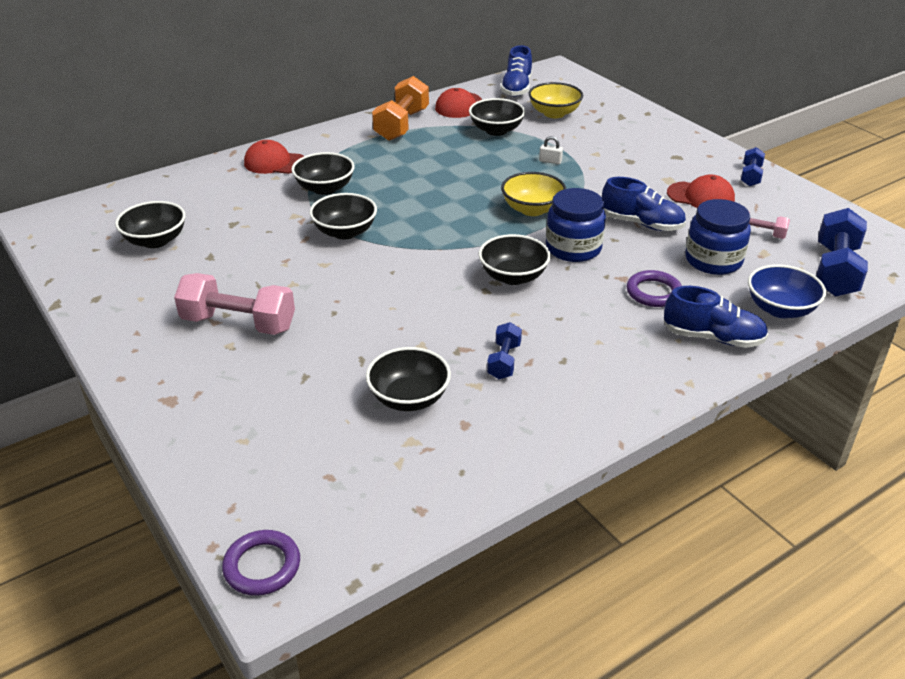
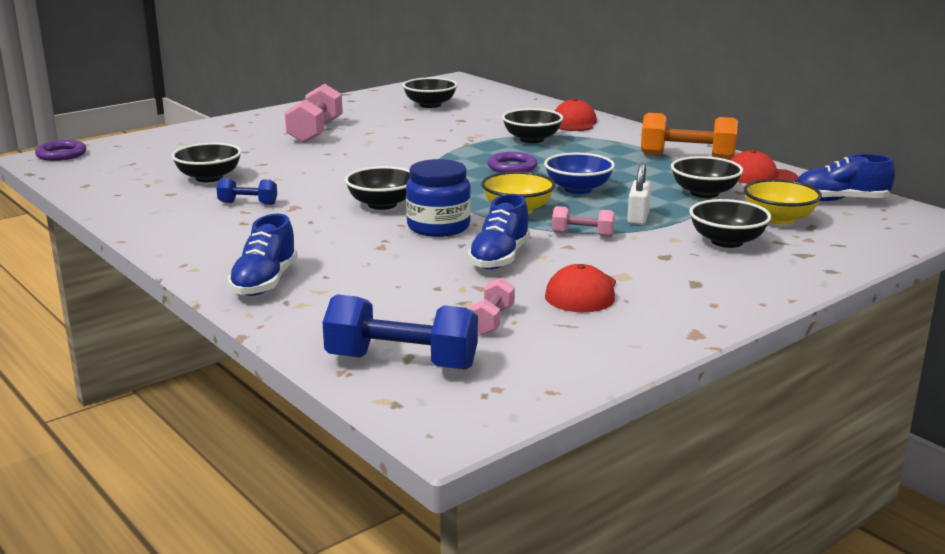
camera: 85 degrees right, 15 degrees down
black bowl [309,193,377,239] -> black bowl moved to [689,199,771,248]
white padlock [539,136,563,164] -> white padlock [627,163,651,225], size x1.62
purple ring [626,270,682,307] -> purple ring moved to [487,152,537,173]
blue jar [685,199,751,275] -> none
blue dumbbell [741,147,765,187] -> none
blue bowl [748,264,826,318] -> blue bowl moved to [544,153,615,194]
none -> pink dumbbell [552,206,615,237]

